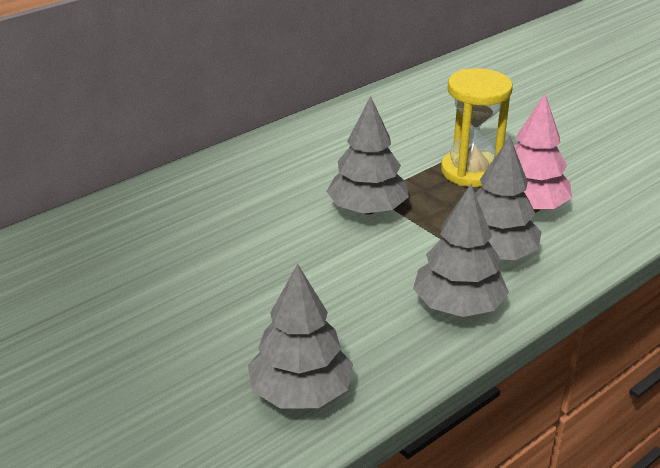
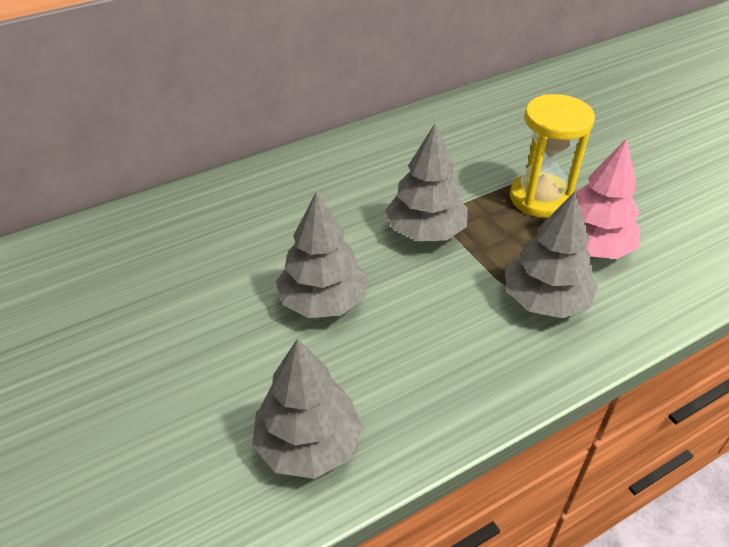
camera: 10 degrees right, 10 degrees up
grey tree [413,184,509,317] -> grey tree moved to [276,192,367,318]

